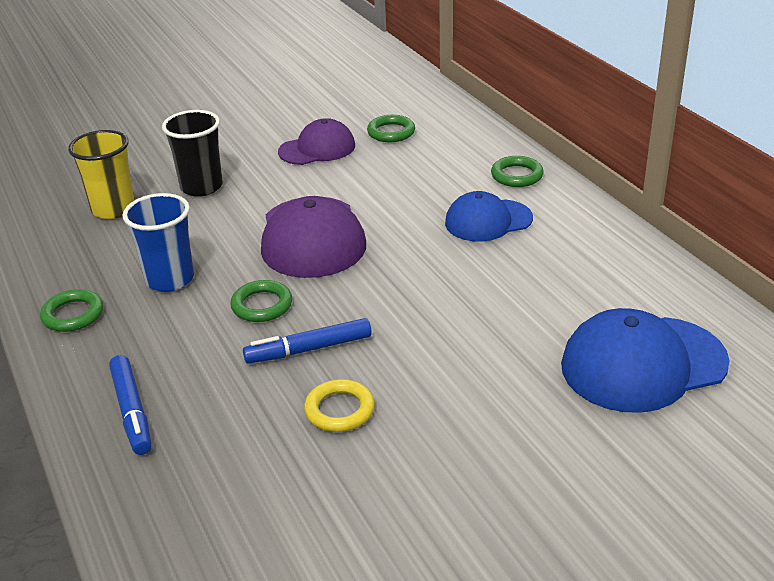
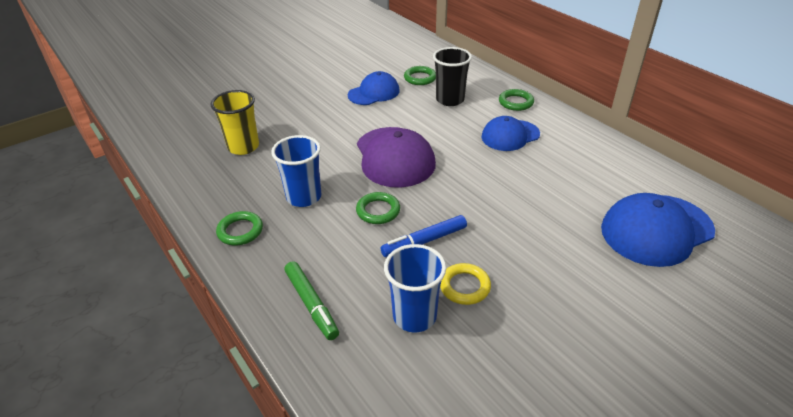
camera: 10 degrees left, 5 degrees up
blue marker [109,355,151,455] -> green marker [284,261,339,340]
black cup [162,110,223,197] -> black cup moved to [433,47,472,106]
purple cap [278,118,355,165] -> blue cap [348,71,400,105]
none -> blue cup [384,244,446,332]

